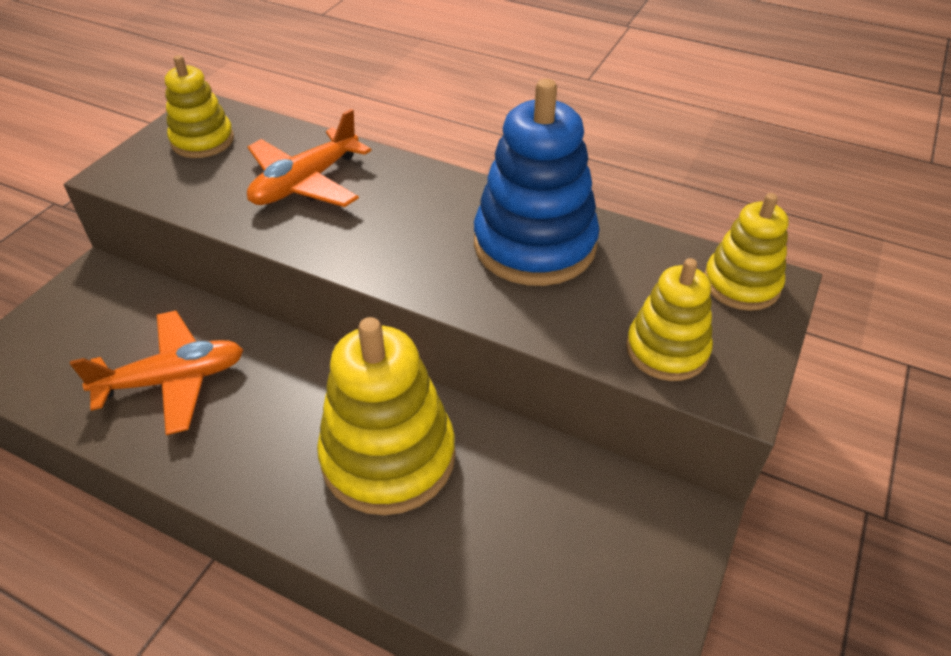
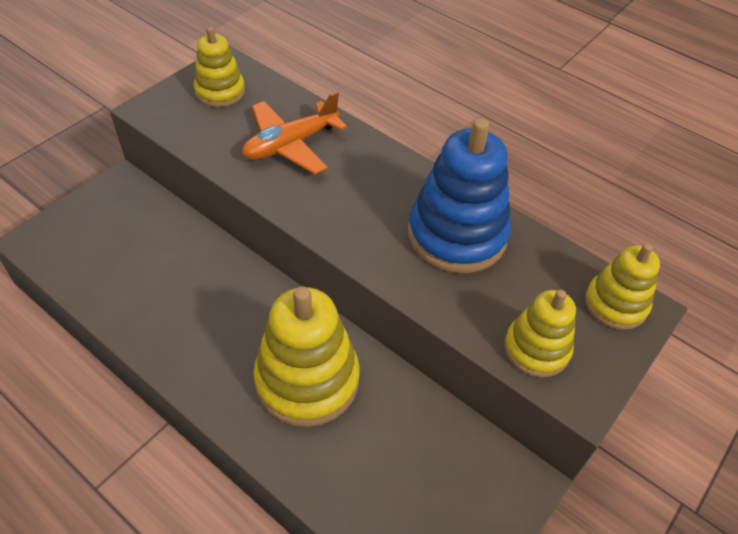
camera: 10 degrees right, 5 degrees up
orange plane [70,311,243,435] -> none

